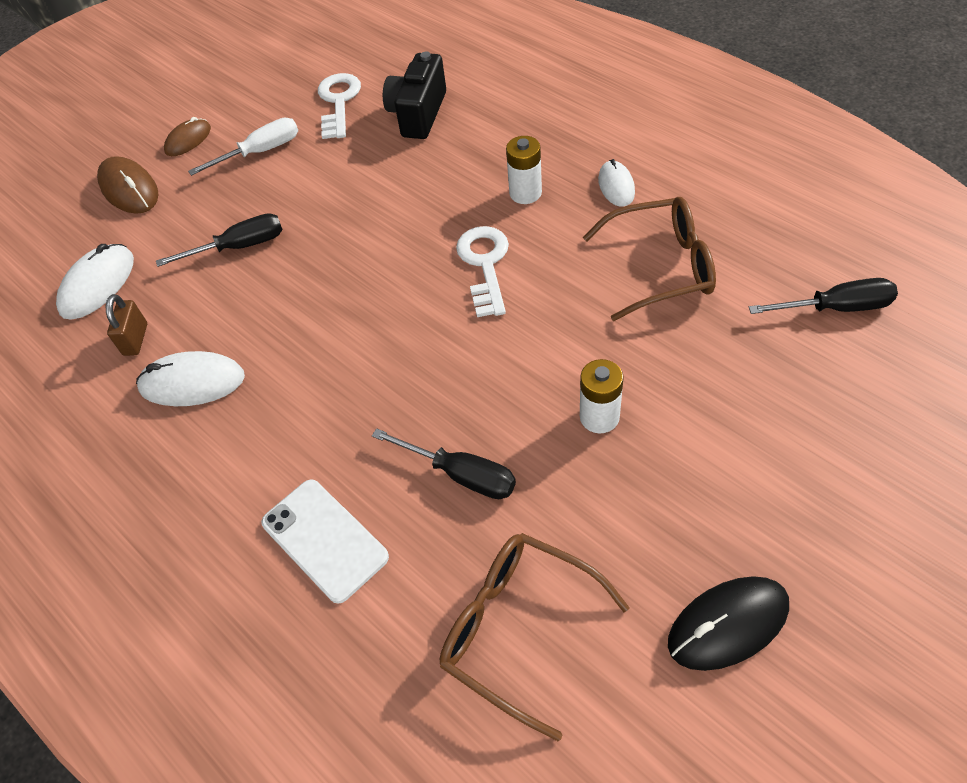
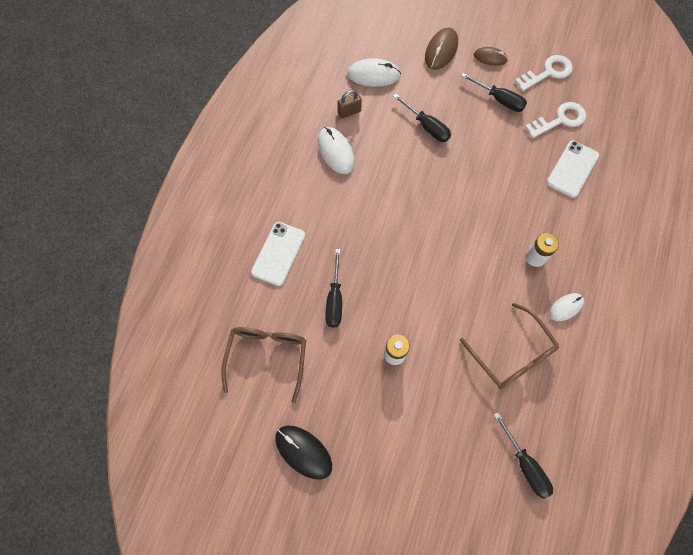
camera: 60 degrees right, 15 degrees up
white screwdriver [188,118,298,176] -> black screwdriver [461,73,527,112]
black camera [383,51,446,139] -> white phone [547,140,599,198]
white key [456,226,509,317] -> white key moved to [515,55,573,91]

